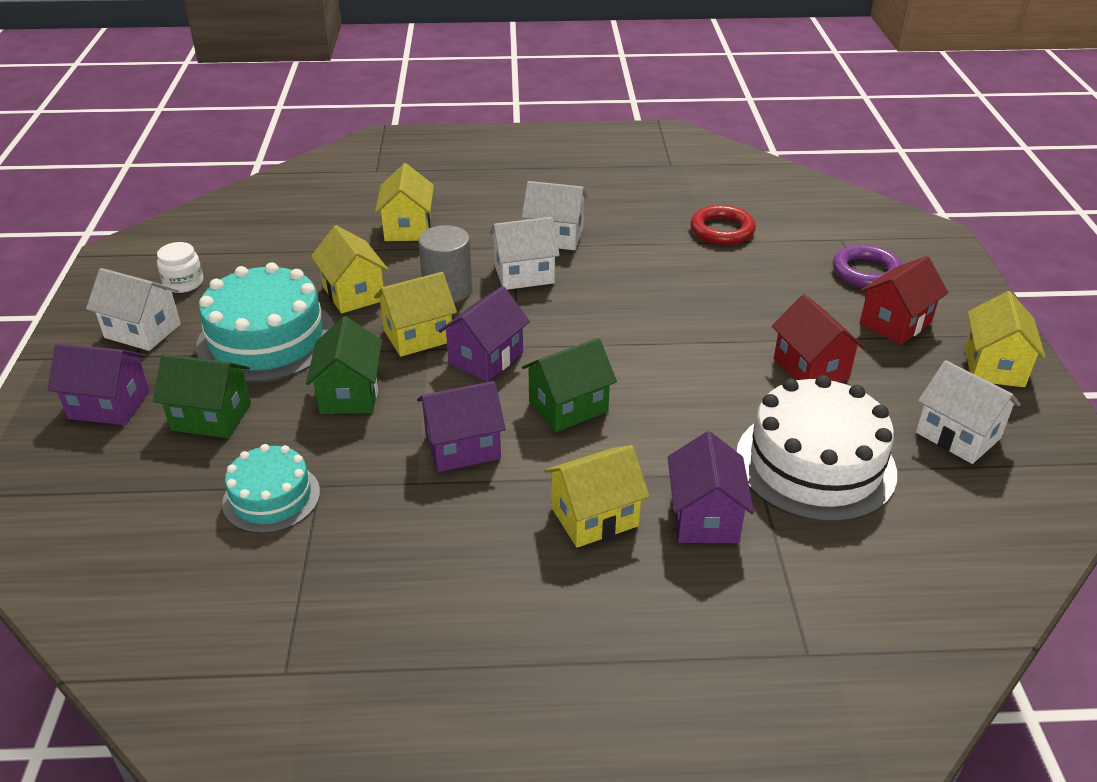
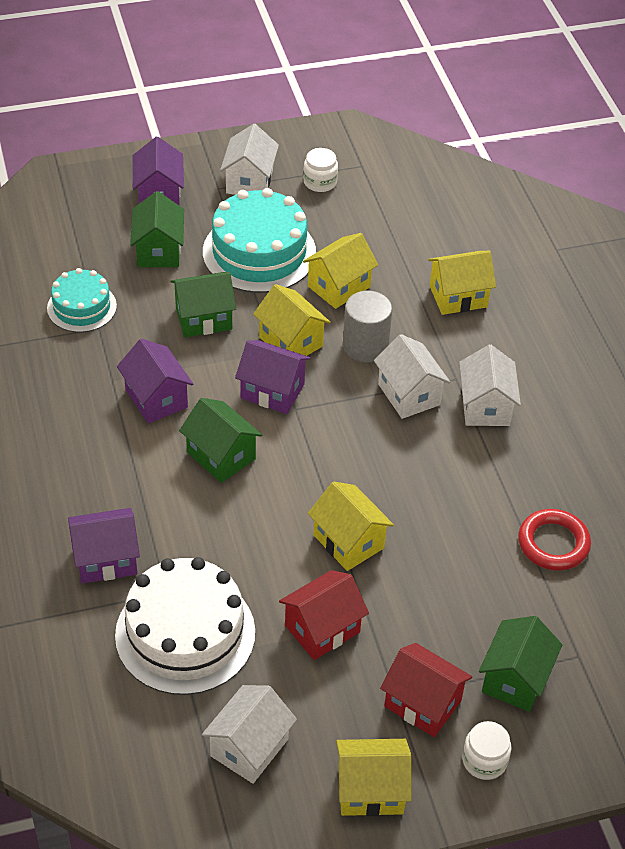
camera: 75 degrees right, 10 degrees up
yellow house [544,445,649,548] -> yellow house moved to [308,482,394,571]
purple ring [833,245,902,288] -> green house [479,616,562,712]
none -> white jar [462,721,511,780]

